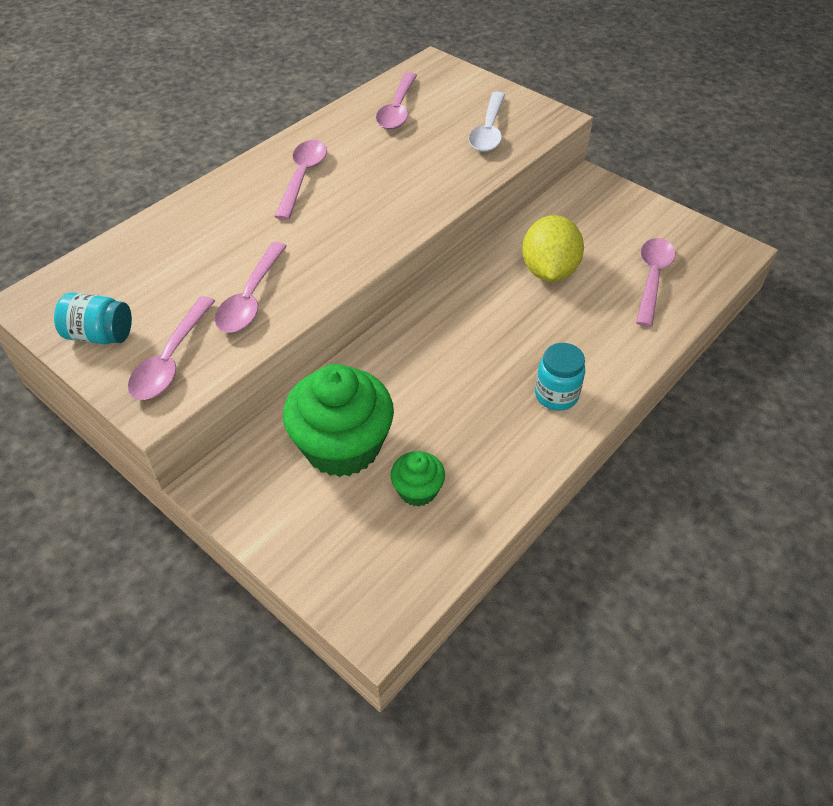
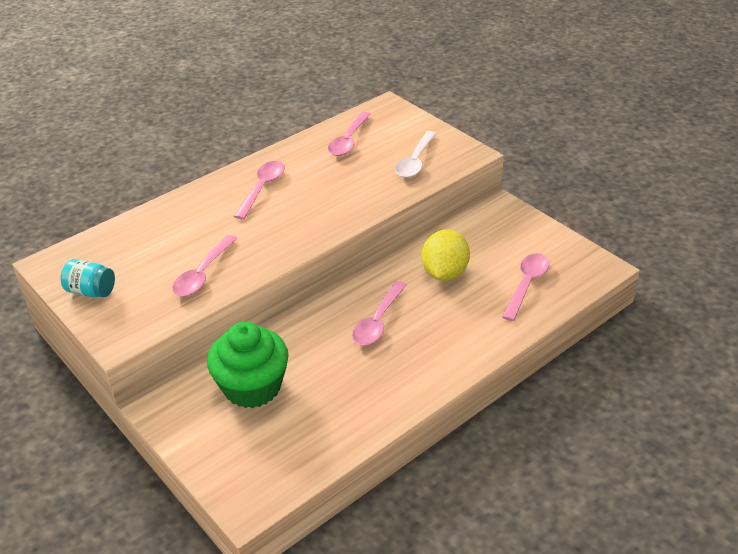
camera: 10 degrees right, 10 degrees down
pink spoon [128,296,215,400] -> pink spoon moved to [352,281,407,345]
green cupcake [390,451,445,506] -> none
turquoise jar [535,343,585,411] -> none

